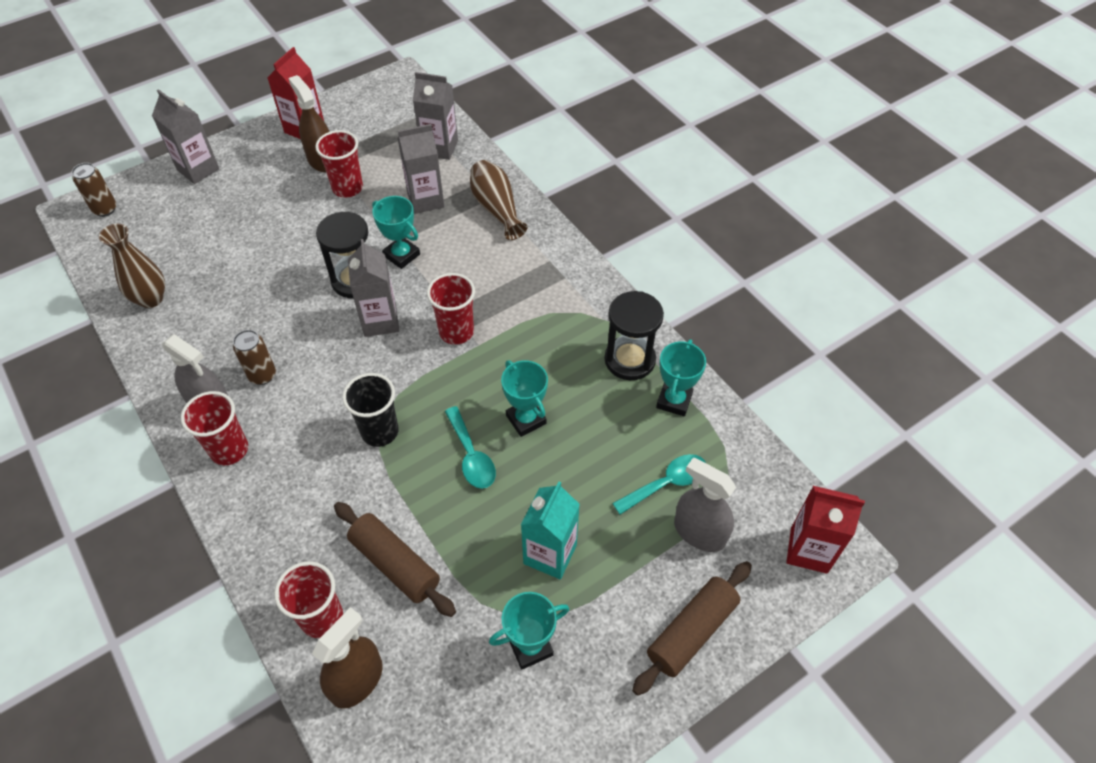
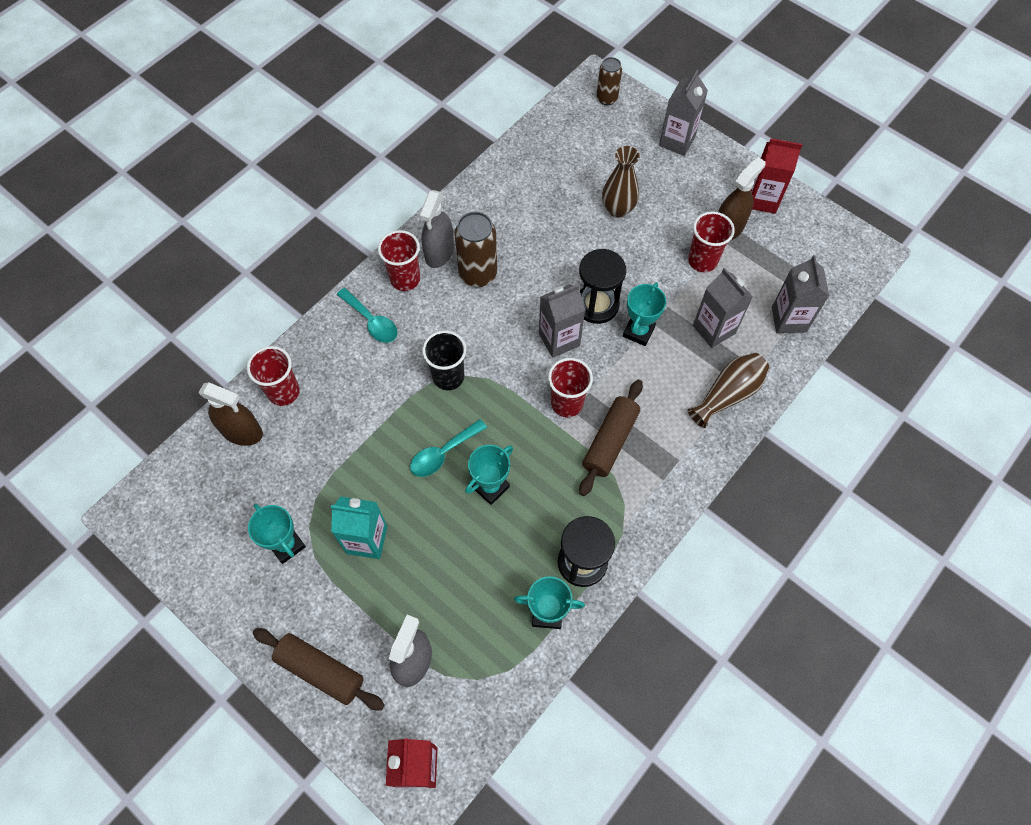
camera: 75 degrees right, 10 degrees up
brown vase [99,224,165,308] -> brown vase moved to [602,146,640,218]
brown can [233,330,276,385] -> brown can [455,212,497,287], size x1.61
brown rolling pin [334,502,456,617] -> brown rolling pin moved to [579,380,643,496]
turquoise spoon [612,454,706,515] -> turquoise spoon moved to [337,288,398,343]

